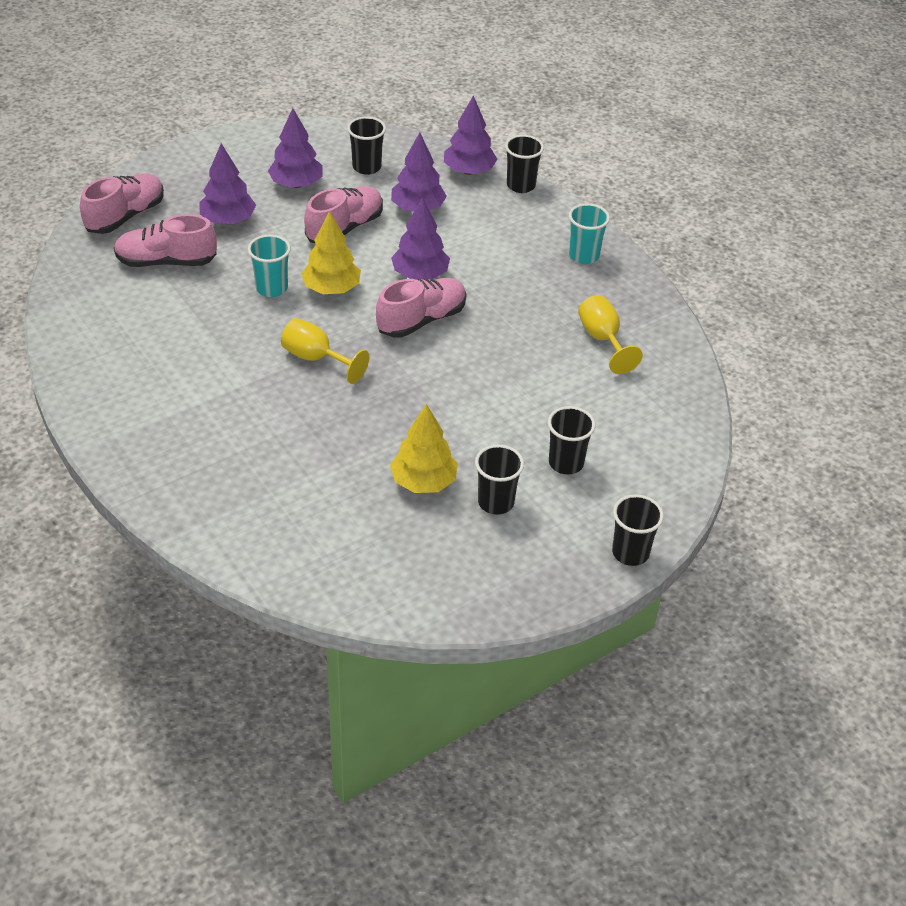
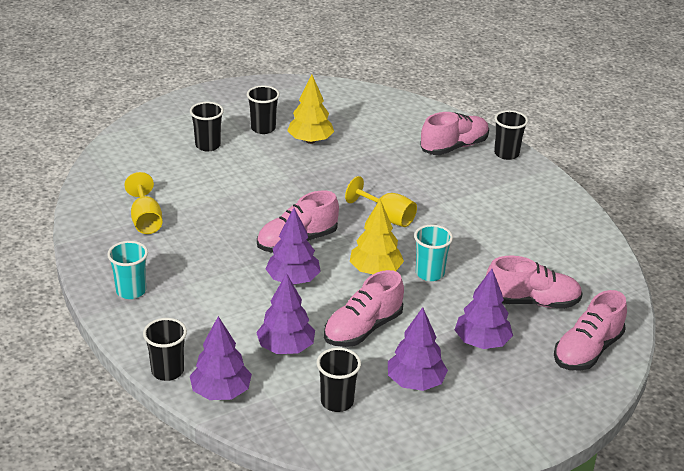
camera: 175 degrees left, 10 degrees down
black cup [612,494,664,566] -> black cup moved to [494,110,528,160]
none -> pink shoe [420,112,489,155]

